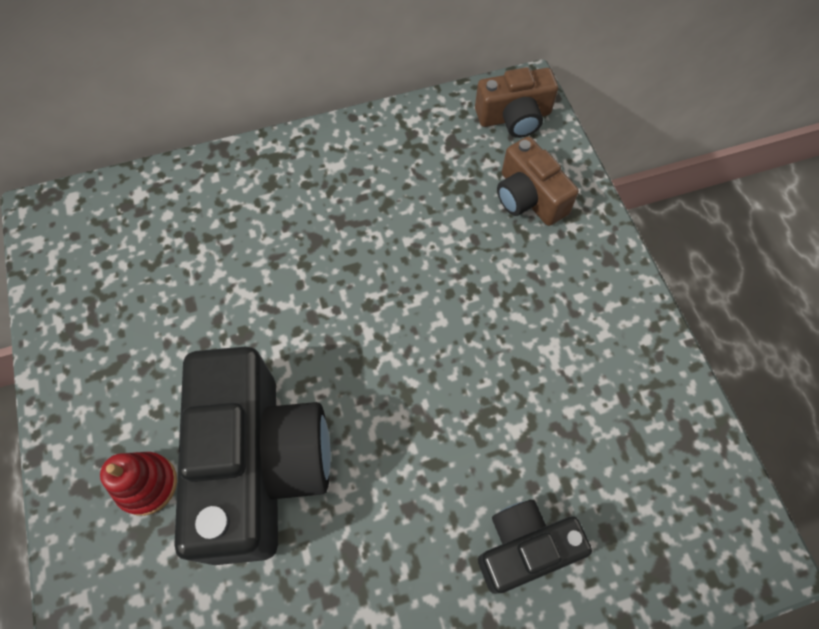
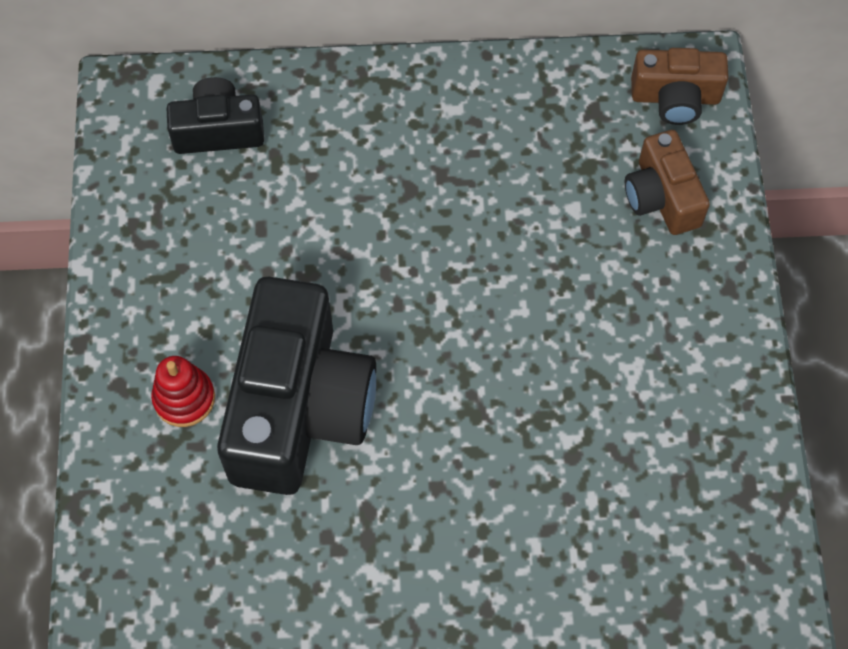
camera: 15 degrees right, 0 degrees up
black camera [478,500,592,594] -> black camera moved to [167,77,264,154]

